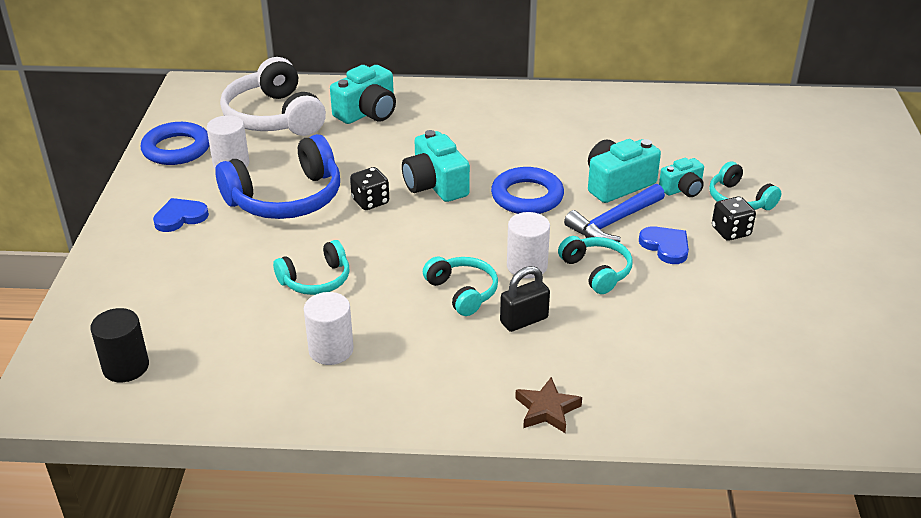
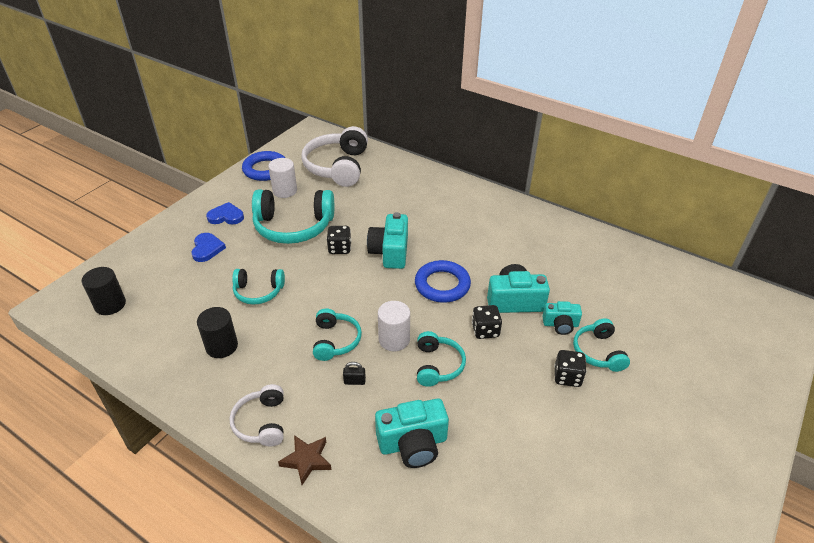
camera: 30 degrees right, 5 degrees up
blue headphones [216,134,340,219] -> turquoise headphones [252,190,334,244]
white cylinder [304,292,354,365] -> black cylinder [197,307,238,358]
turquoise camera [330,65,396,124] -> turquoise camera moved to [375,399,449,468]
black padlock [500,266,550,332] -> black padlock [343,362,366,385], size x0.59
blue hammer [564,184,665,242] -> black dice [471,305,502,339]
blue heart [639,226,689,264] -> blue heart moved to [192,233,226,262]
none -> white headphones [229,384,284,447]

